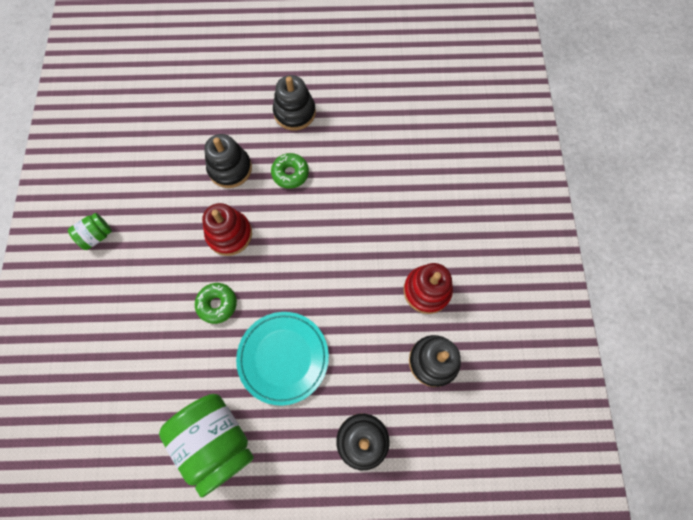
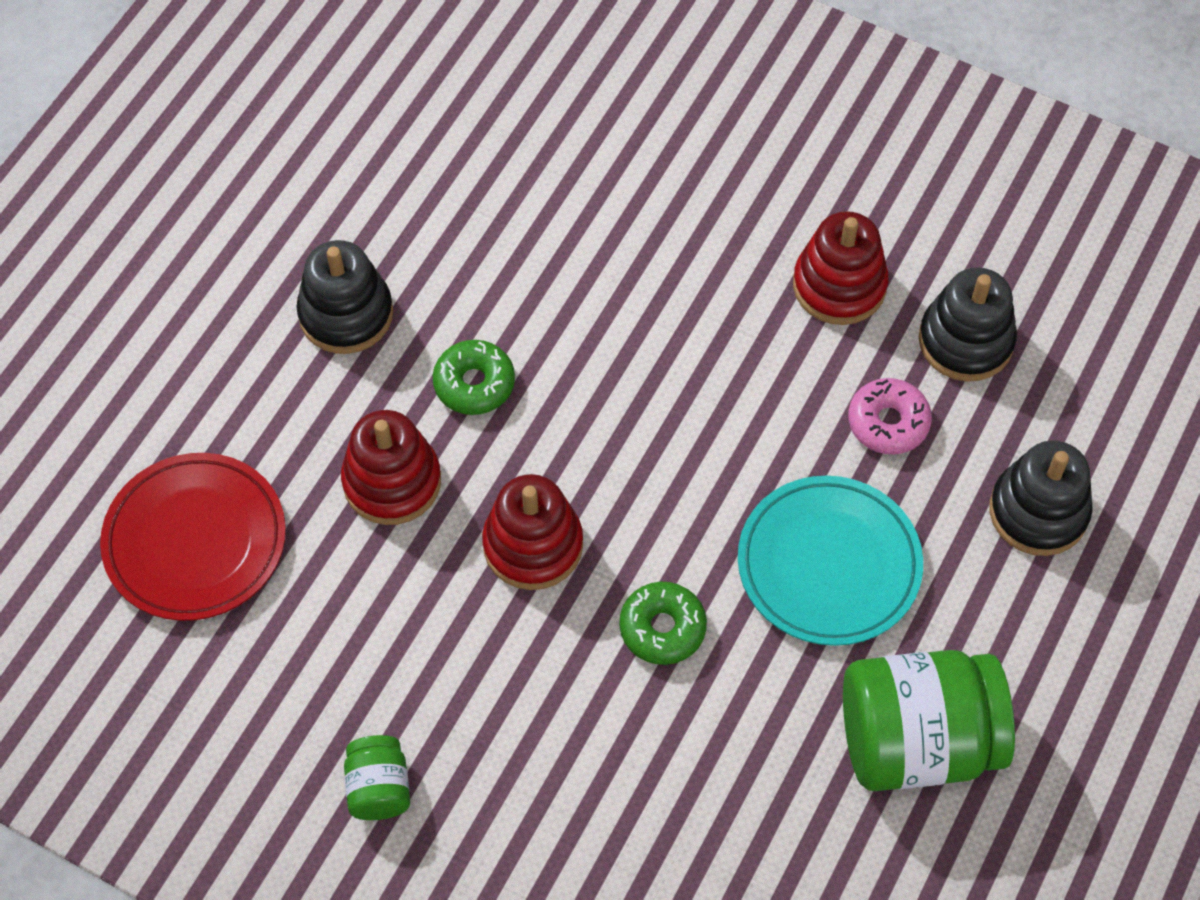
camera: 60 degrees left, 10 degrees down
black stacking toy [204,134,252,188] -> red stacking toy [341,410,441,525]
none -> red plate [100,453,286,621]
none -> pink donut [848,378,932,454]

